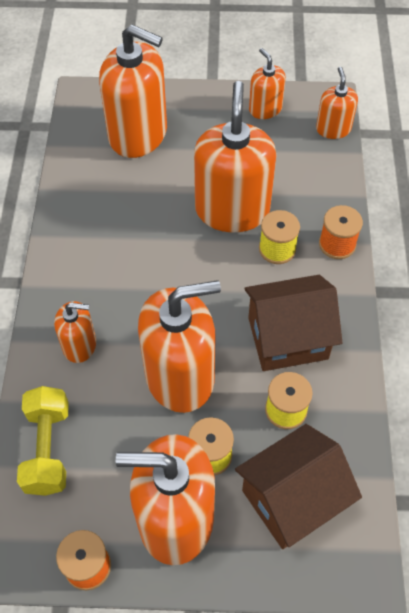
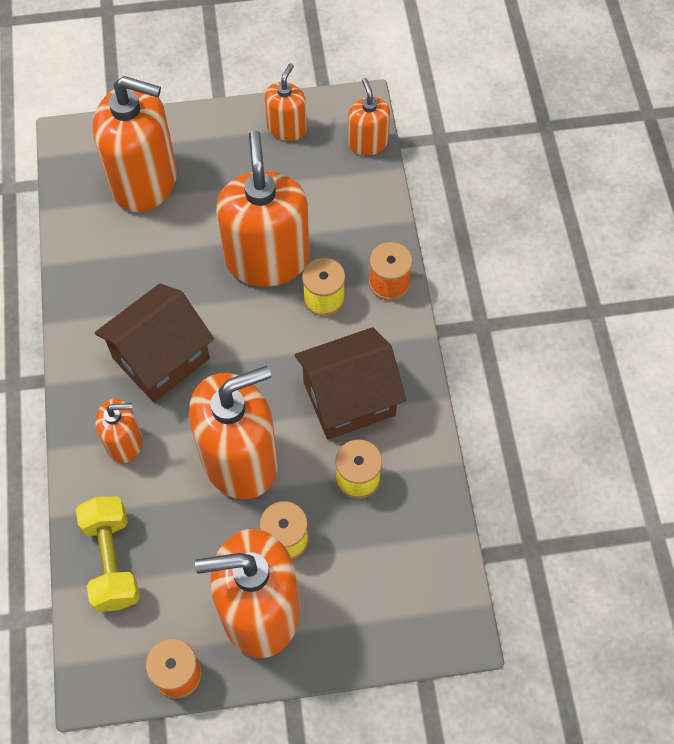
camera: 10 degrees left, 5 degrees up
brown house [235,424,362,549] -> brown house moved to [95,284,214,402]
orange soap dispenser [249,48,286,119] -> orange soap dispenser turned 60 degrees clockwise [265,64,307,141]

